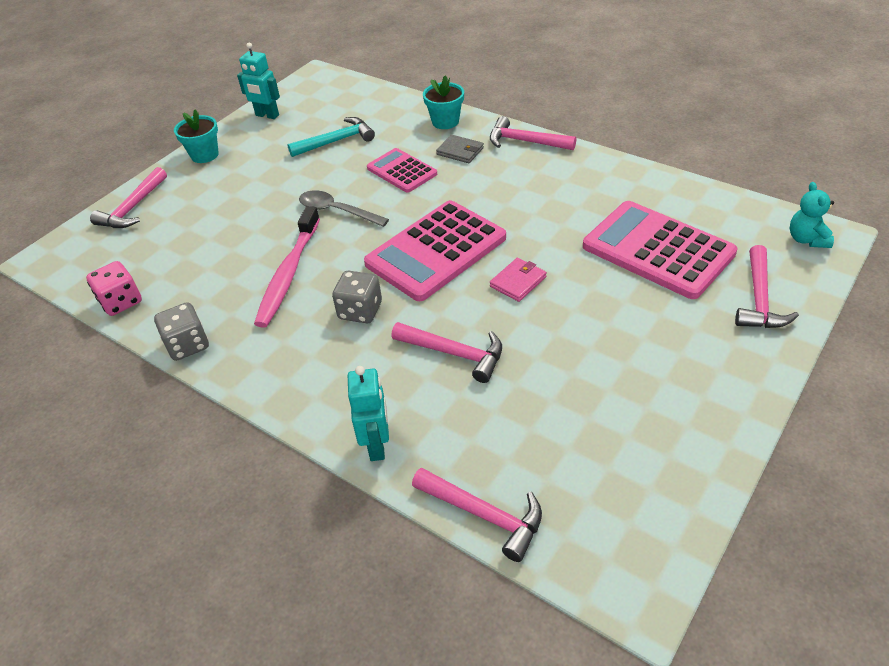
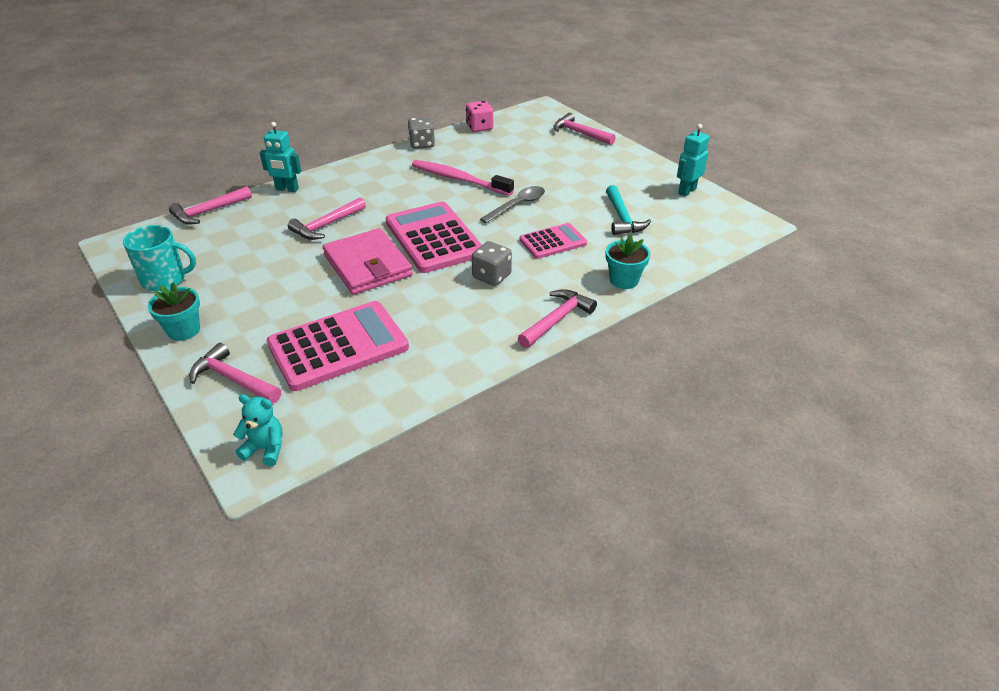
camera: 105 degrees right, 5 degrees down
turquoise flower pot [174,109,219,163] -> turquoise flower pot moved to [148,282,200,341]
grey dice [332,271,382,323] -> grey dice moved to [472,241,512,286]
grey wallet [436,135,484,163] -> none
pink wallet [490,258,547,302] -> pink wallet [323,228,413,295], size x2.11
none -> turquoise mug [123,225,196,291]

